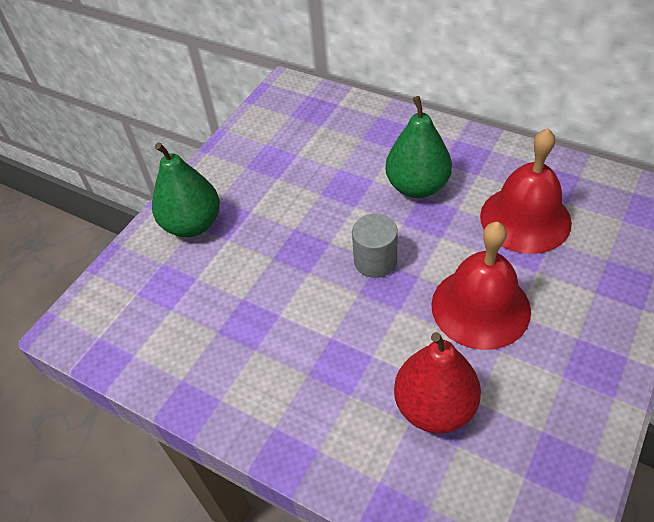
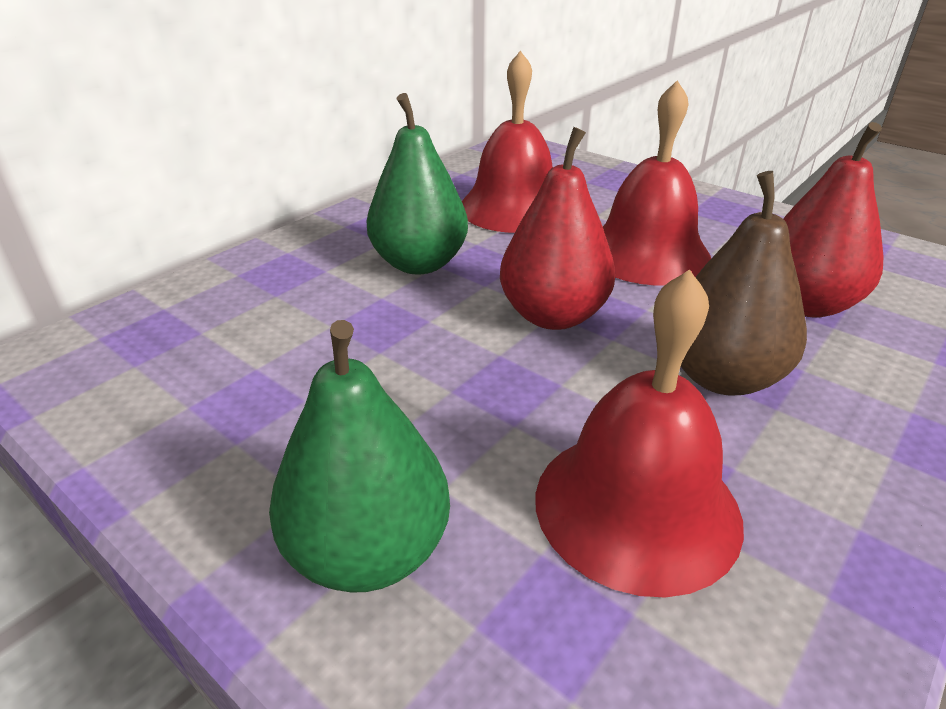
camera: 85 degrees left, 15 degrees down
grey cylinder [352,214,398,278] -> red pear [500,127,615,330]
none -> red bell [535,269,744,598]
none -> brown pear [681,171,807,396]

